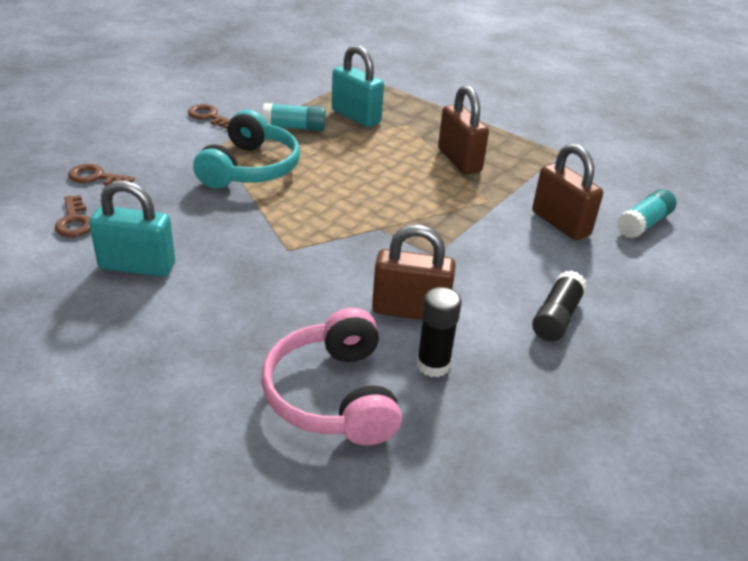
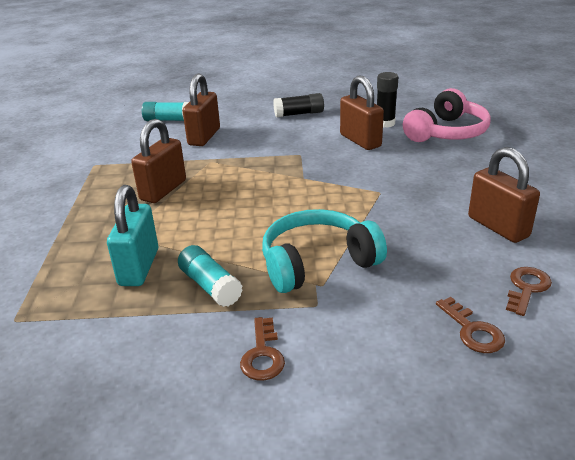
camera: 125 degrees left, 5 degrees down
turquoise padlock [89,180,175,277] -> brown padlock [468,147,540,243]

